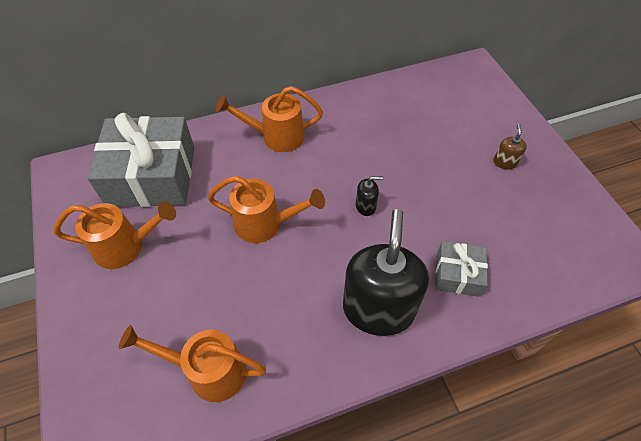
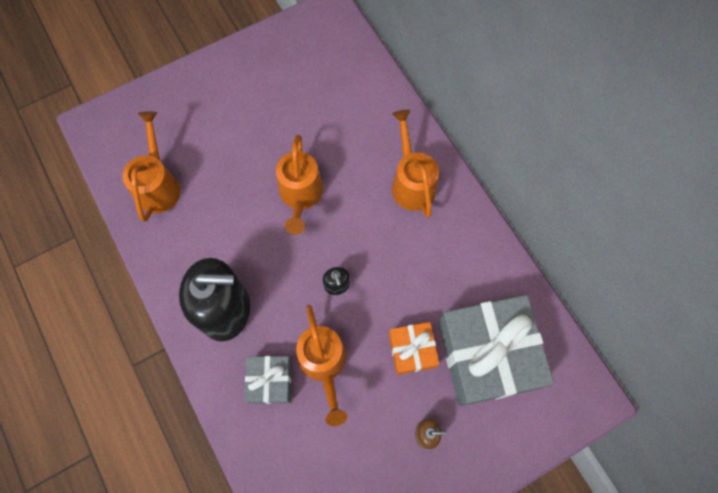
camera: 80 degrees right, 15 degrees up
orange watering can [54,201,176,269] -> orange watering can moved to [296,305,347,426]
grey gift [87,113,194,207] -> grey gift moved to [438,295,554,406]
none -> orange gift [389,322,439,375]

